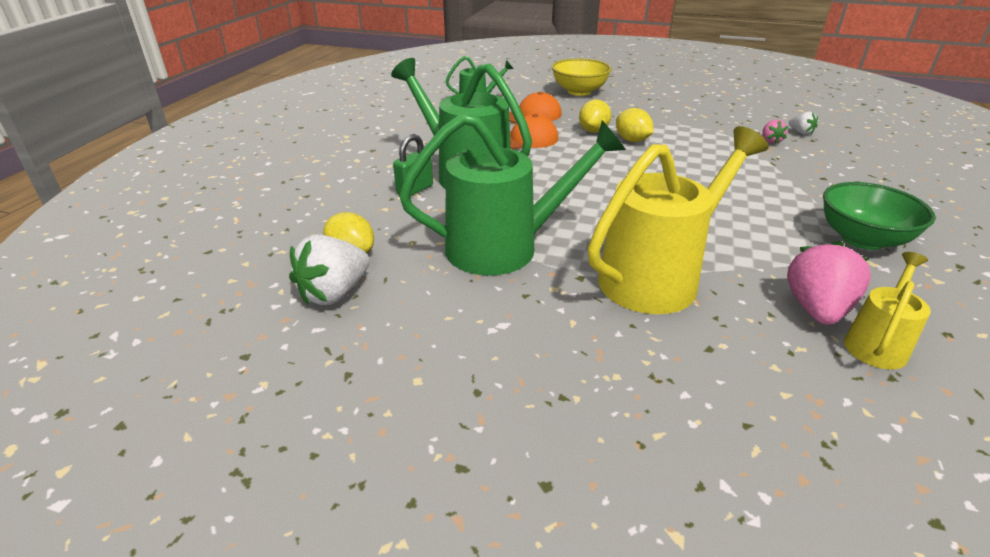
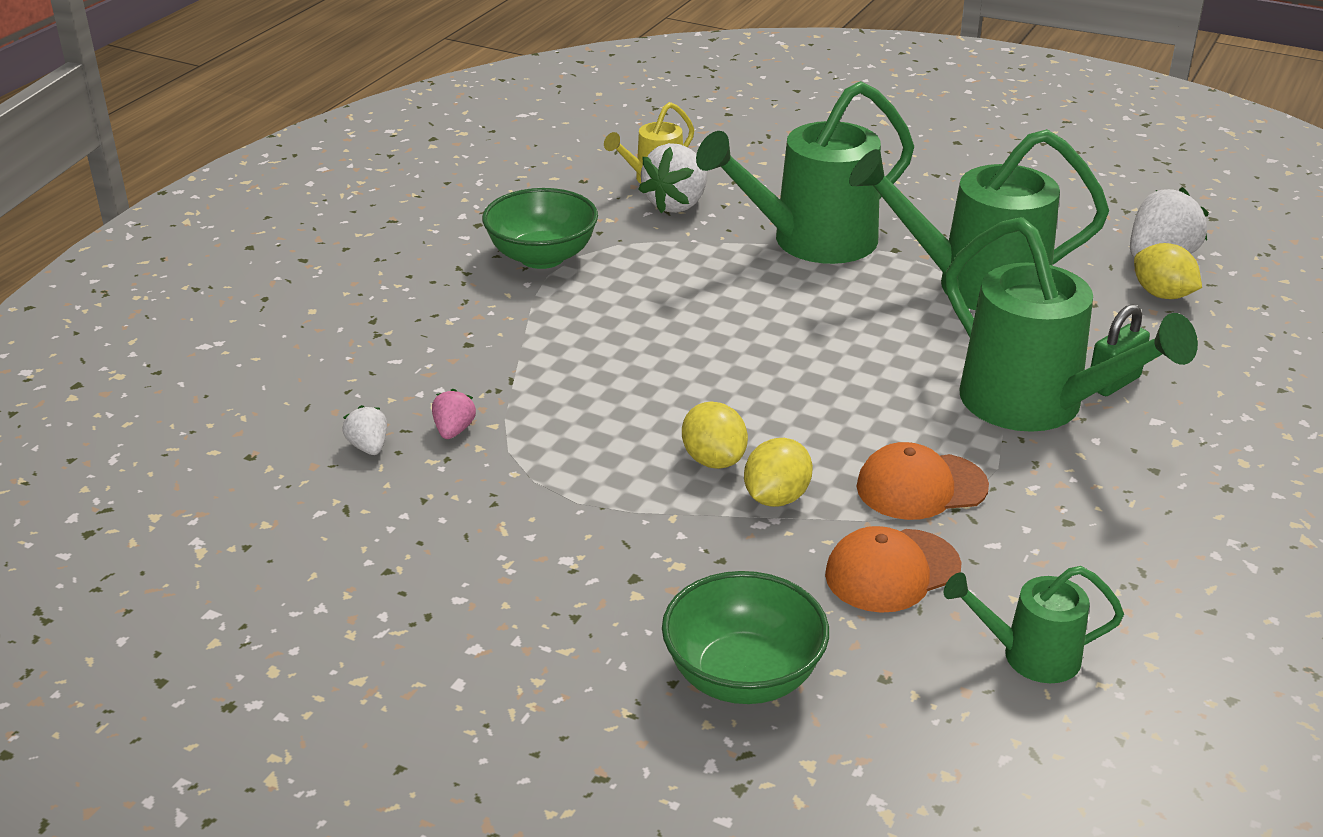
camera: 170 degrees left, 0 degrees up
yellow bowl [552,58,612,96] -> green bowl [662,571,829,704]
yellow watering can [588,126,769,314] -> green watering can [696,81,914,264]
pink strawberry [787,241,871,325] -> white strawberry [638,143,707,213]

